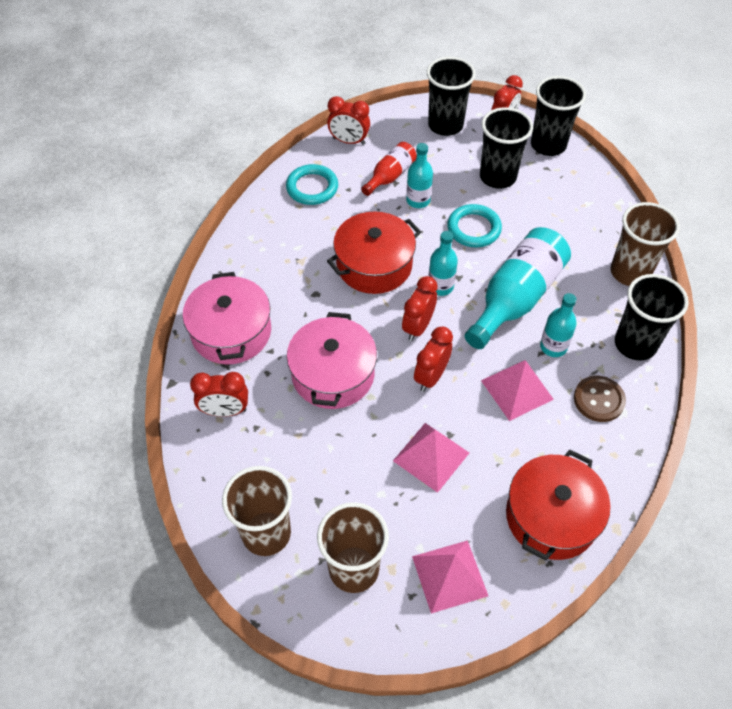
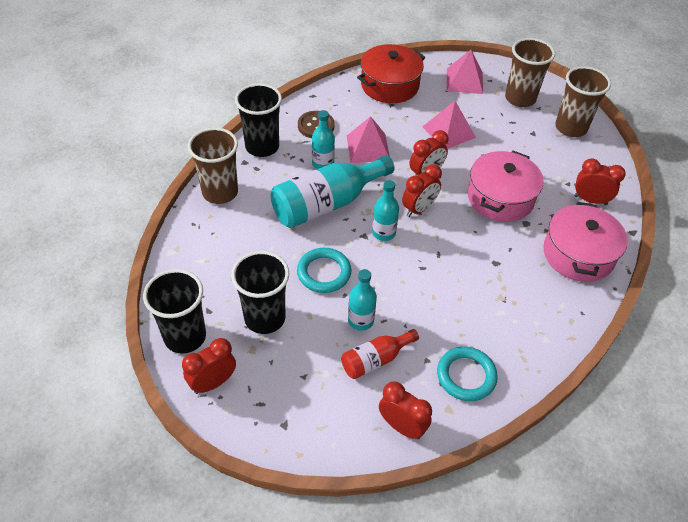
camera: 160 degrees left, 5 degrees down
red pot [327,211,421,294] -> none
black cup [427,57,476,136] -> none

